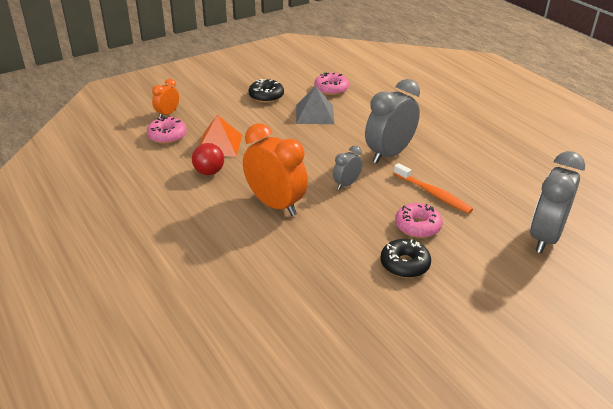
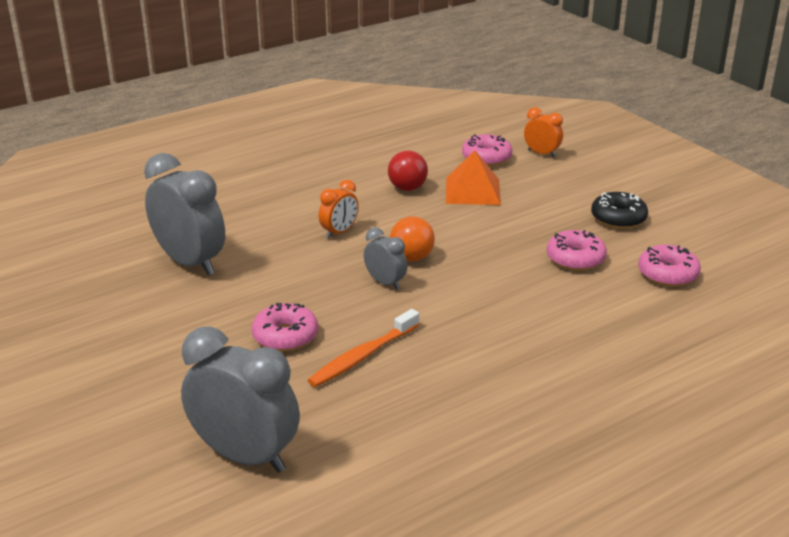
camera: 90 degrees right, 5 degrees down
orange clock [243,123,308,216] -> orange clock [319,180,359,239], size x0.50
grey pyramid [296,86,334,124] -> pink donut [547,230,607,271]
grey clock [365,79,420,163] -> grey clock moved to [144,153,225,276]
black donut [380,239,431,278] -> none
none -> orange ball [390,216,435,261]

